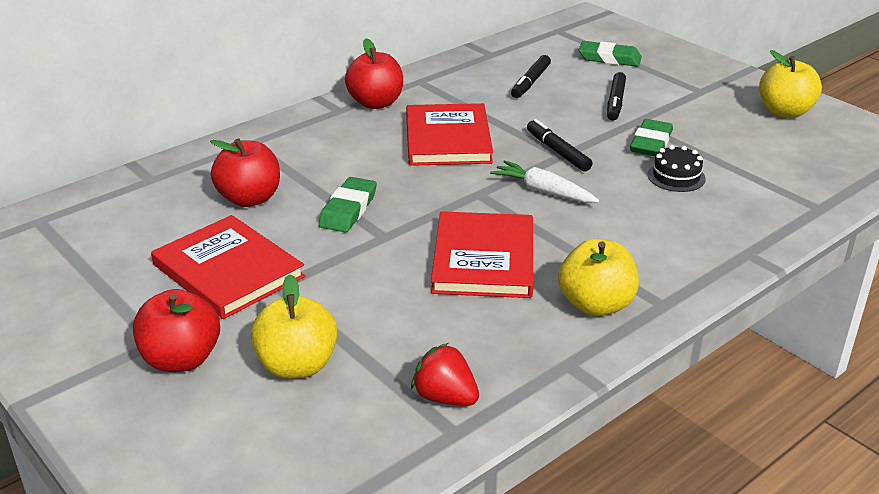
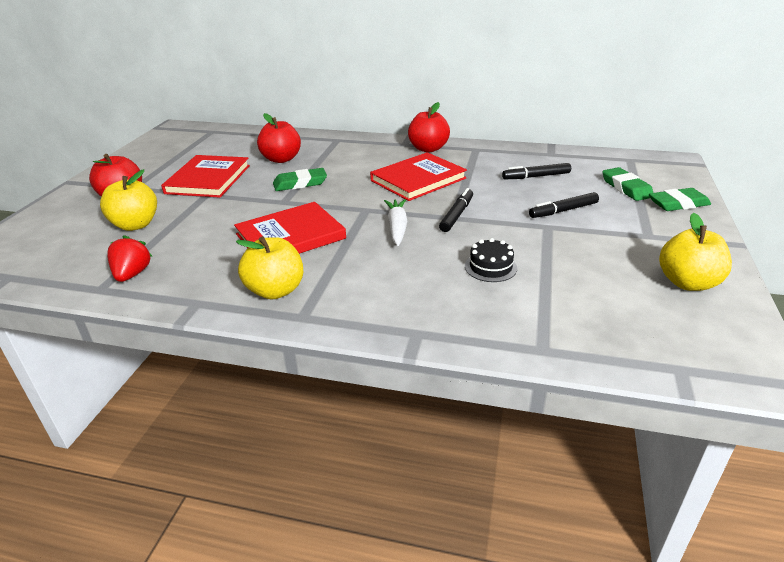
camera: 55 degrees right, 0 degrees up
green eraser [630,119,673,156] -> green eraser moved to [649,188,711,211]

